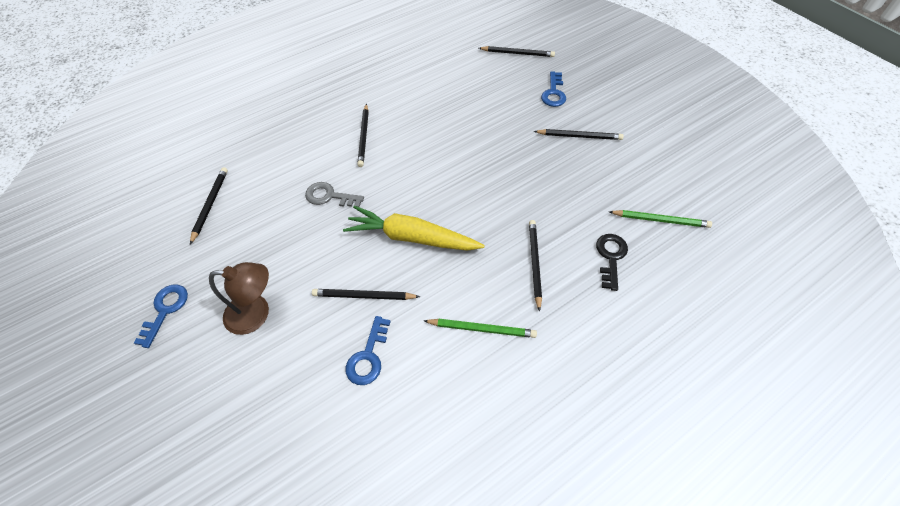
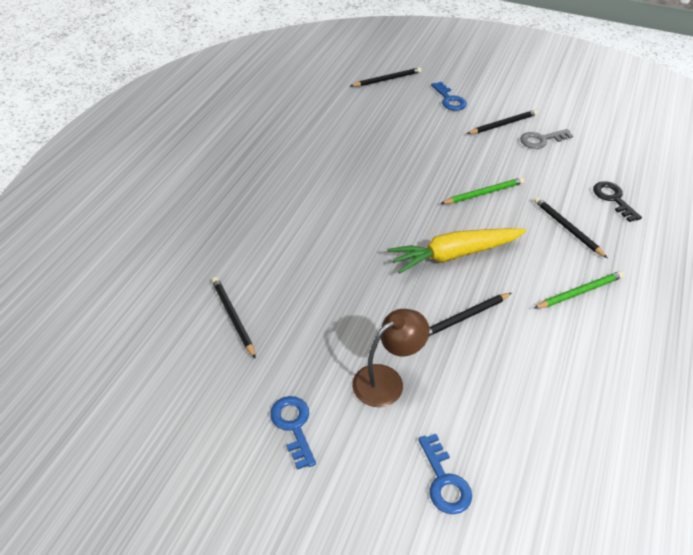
camera: 35 degrees left, 10 degrees down
grey key [305,182,364,207] -> grey key moved to [520,129,573,149]
blue key [345,316,391,385] -> blue key moved to [418,434,472,514]
black pencil [357,104,369,167] -> none
green pencil [609,210,712,228] -> green pencil moved to [440,177,524,204]

